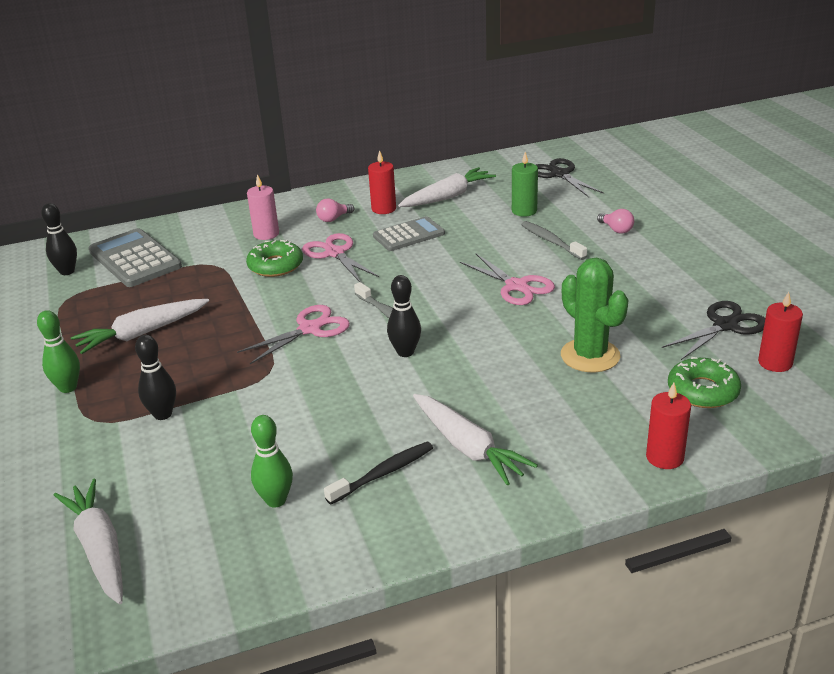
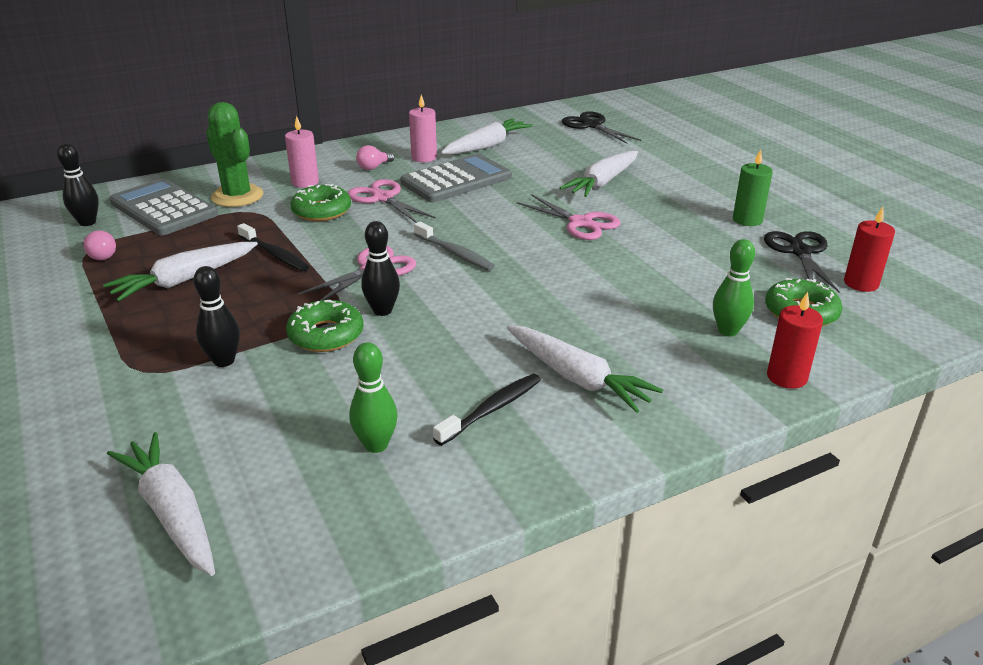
camera: 10 degrees left, 0 degrees up
green bowling pin [37,310,80,393] -> green bowling pin moved to [713,239,755,336]
red candle [368,150,396,214] -> pink candle [409,95,437,162]
grey calculator [373,216,445,251] -> grey calculator [400,154,512,202], size x1.50
black bowling pin [387,275,421,357] -> black bowling pin moved to [361,221,400,316]
green candle [512,152,538,217] -> green candle moved to [733,149,773,226]
grey toothbrush [521,221,587,260] -> white carrot [560,151,638,197]
green cactus [561,257,628,372] -> green cactus moved to [206,102,263,207]
pink light bulb [597,209,634,234] -> pink light bulb moved to [82,230,116,260]
black scissors [662,301,765,360] -> black scissors turned 45 degrees counterclockwise [764,231,840,293]
none -> black toothbrush [237,223,310,271]
none -> green donut [286,300,364,352]

